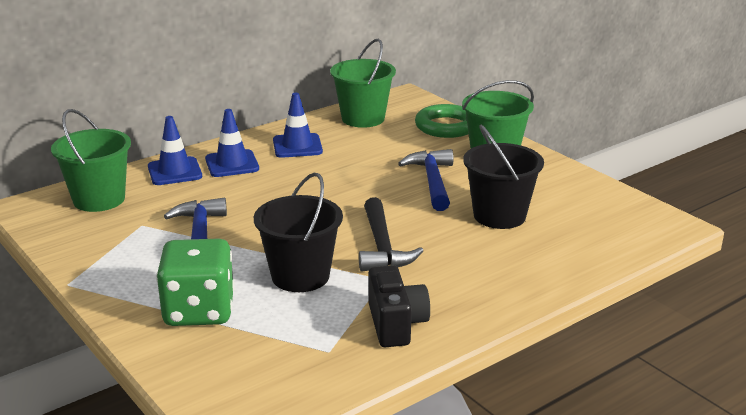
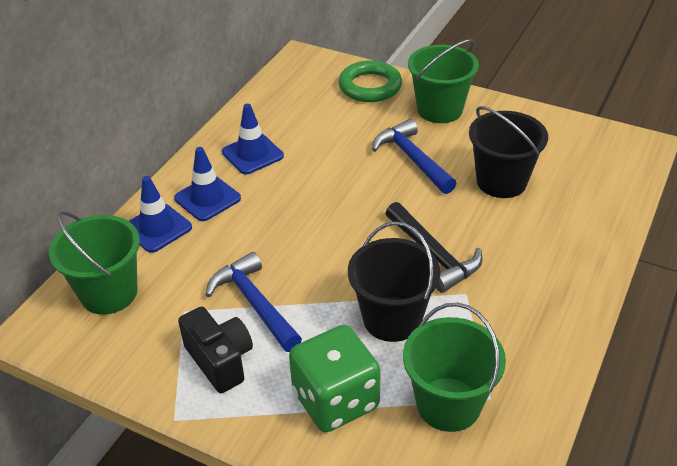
camera: 25 degrees left, 15 degrees up
green bucket [330,39,396,128] -> green bucket moved to [403,303,506,432]
black camera [369,265,430,347] -> black camera moved to [178,306,253,393]

